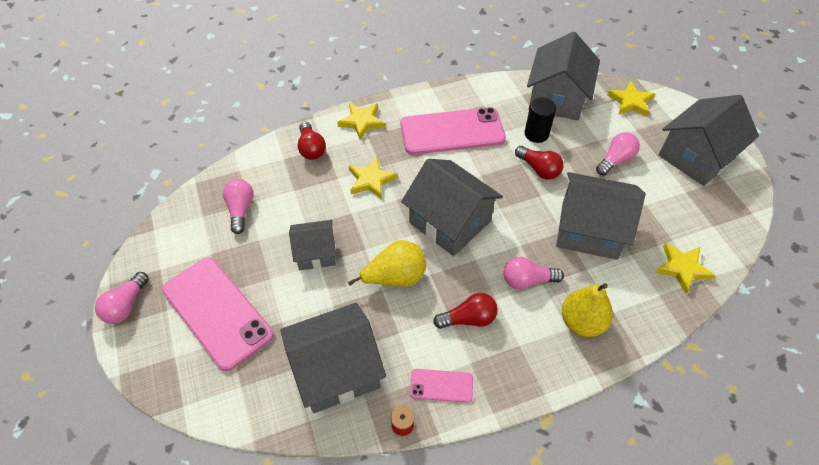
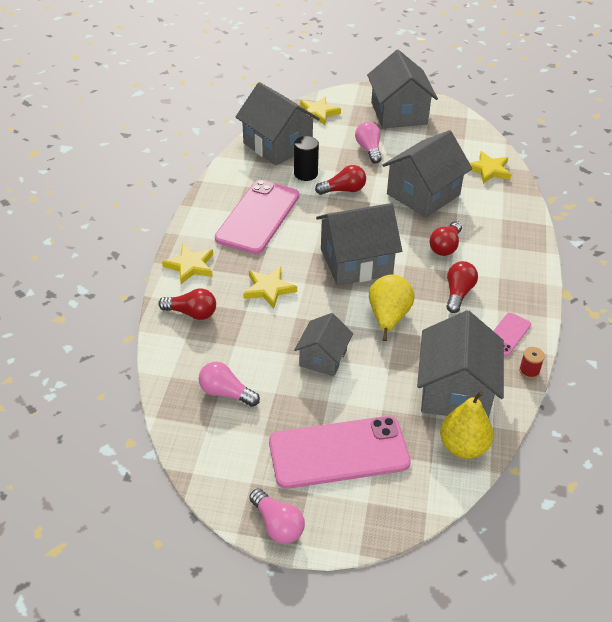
camera: 60 degrees left, 10 degrees down
pink light bulb [504,257,564,289] -> red light bulb [429,221,462,256]
yellow pear [562,283,613,337] -> yellow pear moved to [440,391,493,459]

